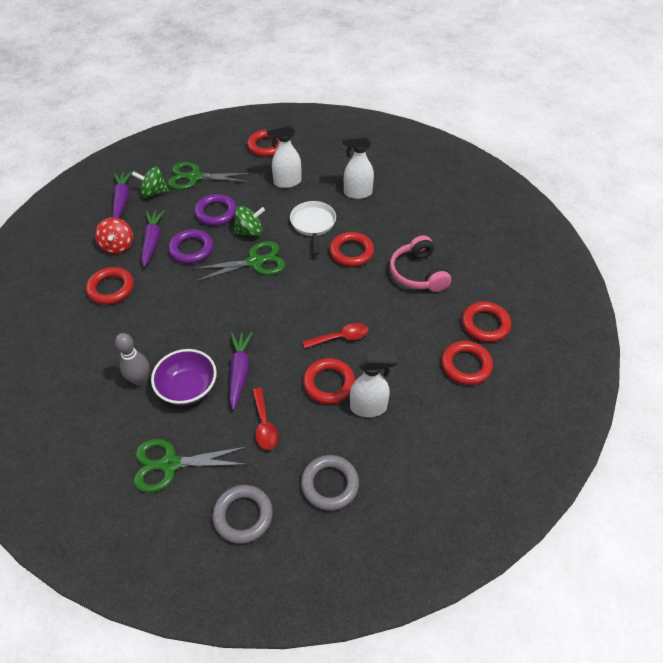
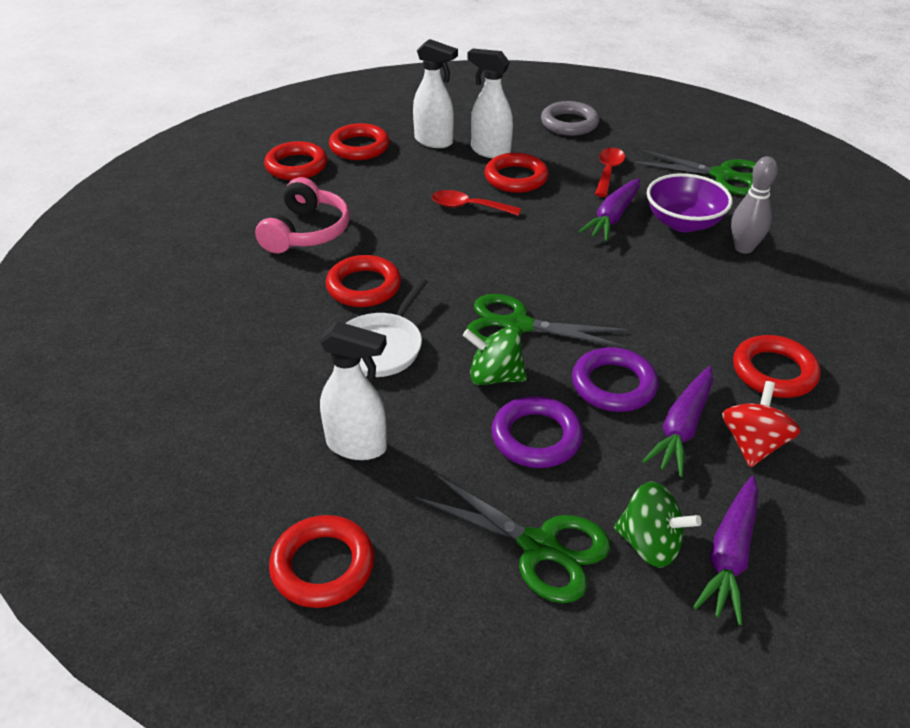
camera: 150 degrees left, 10 degrees down
grey ring [212,485,273,544] -> none
white spray bottle [342,133,374,199] -> white spray bottle moved to [413,39,458,148]

